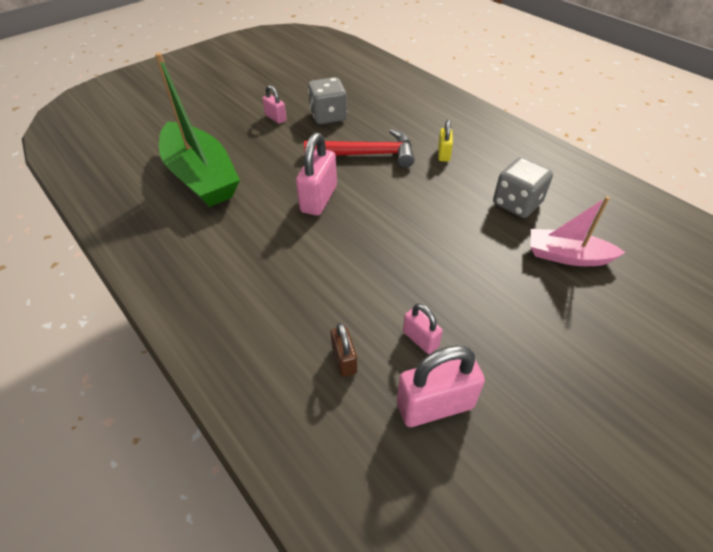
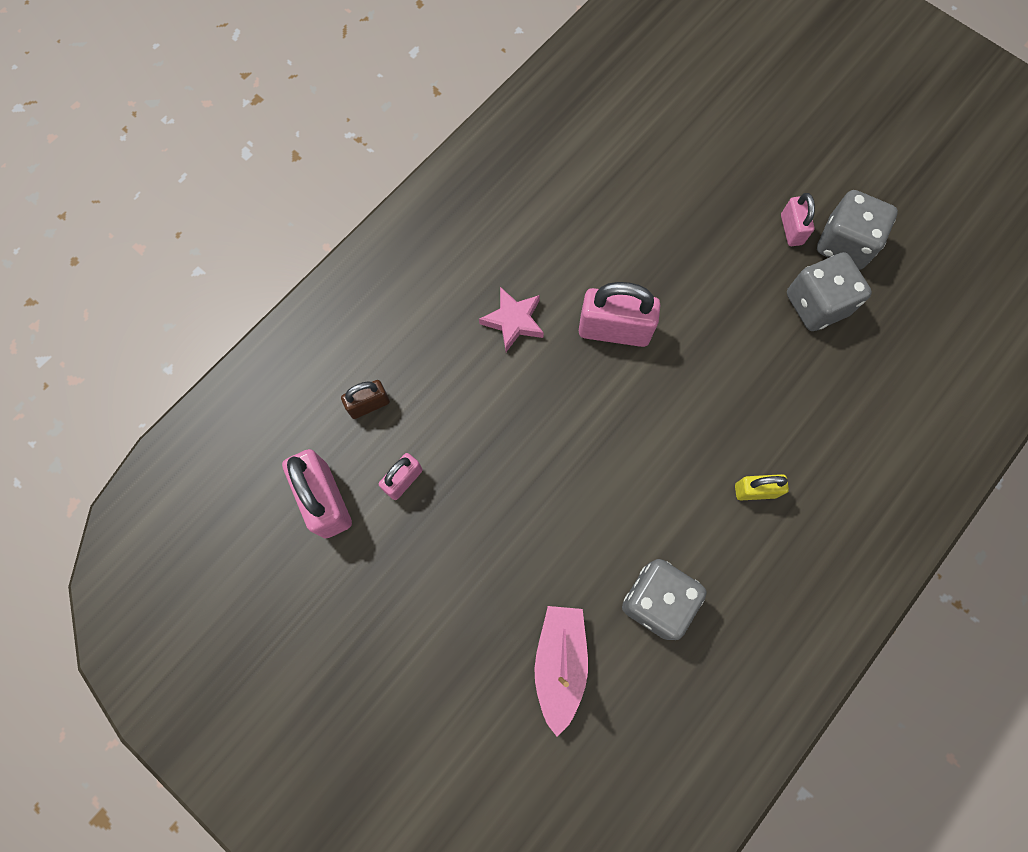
camera: 80 degrees right, 25 degrees up
green boat [155,52,240,207] -> none
pink padlock [262,85,287,124] -> pink padlock turned 45 degrees counterclockwise [781,193,815,246]
red hammer [304,129,415,168] -> none
none -> pink star [479,287,544,352]
none -> grey dice [817,190,898,270]

